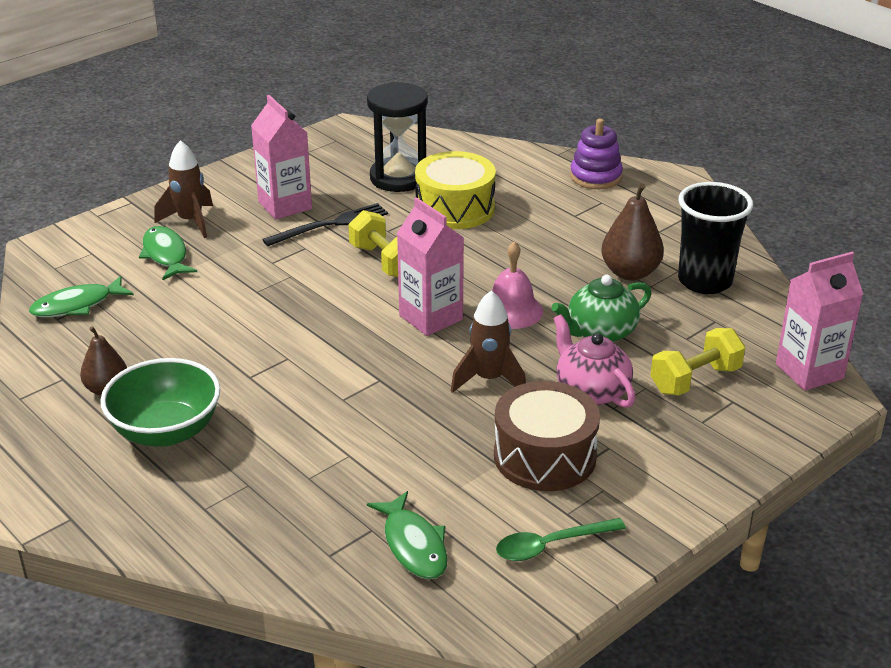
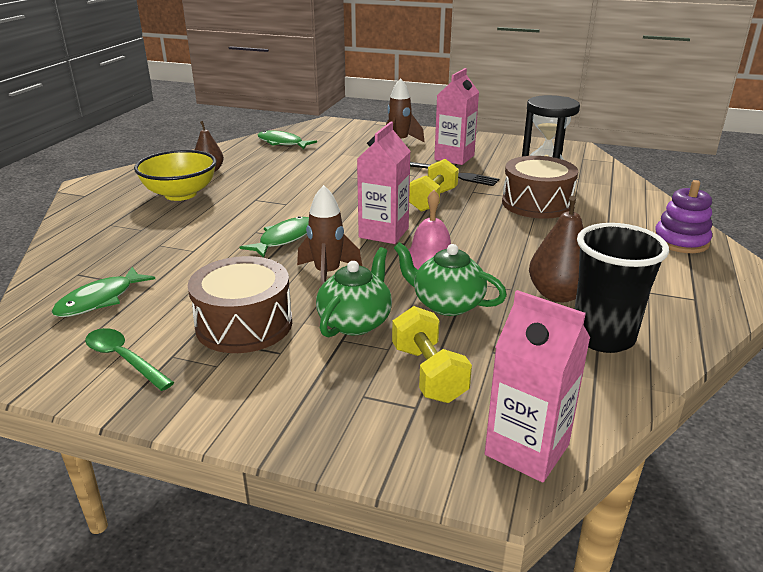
camera: 60 degrees right, 5 degrees down
green bowl [100,358,220,447] -> yellow bowl [134,150,216,201]
green fish [139,226,197,280] -> green fish moved to [239,216,309,258]
yellow drum [415,151,496,229] -> brown drum [502,156,578,219]
pink teapot [554,314,636,408] -> green teapot [316,247,392,338]
yellow dumbbell [650,328,745,396] -> yellow dumbbell turned 45 degrees clockwise [392,306,472,403]

